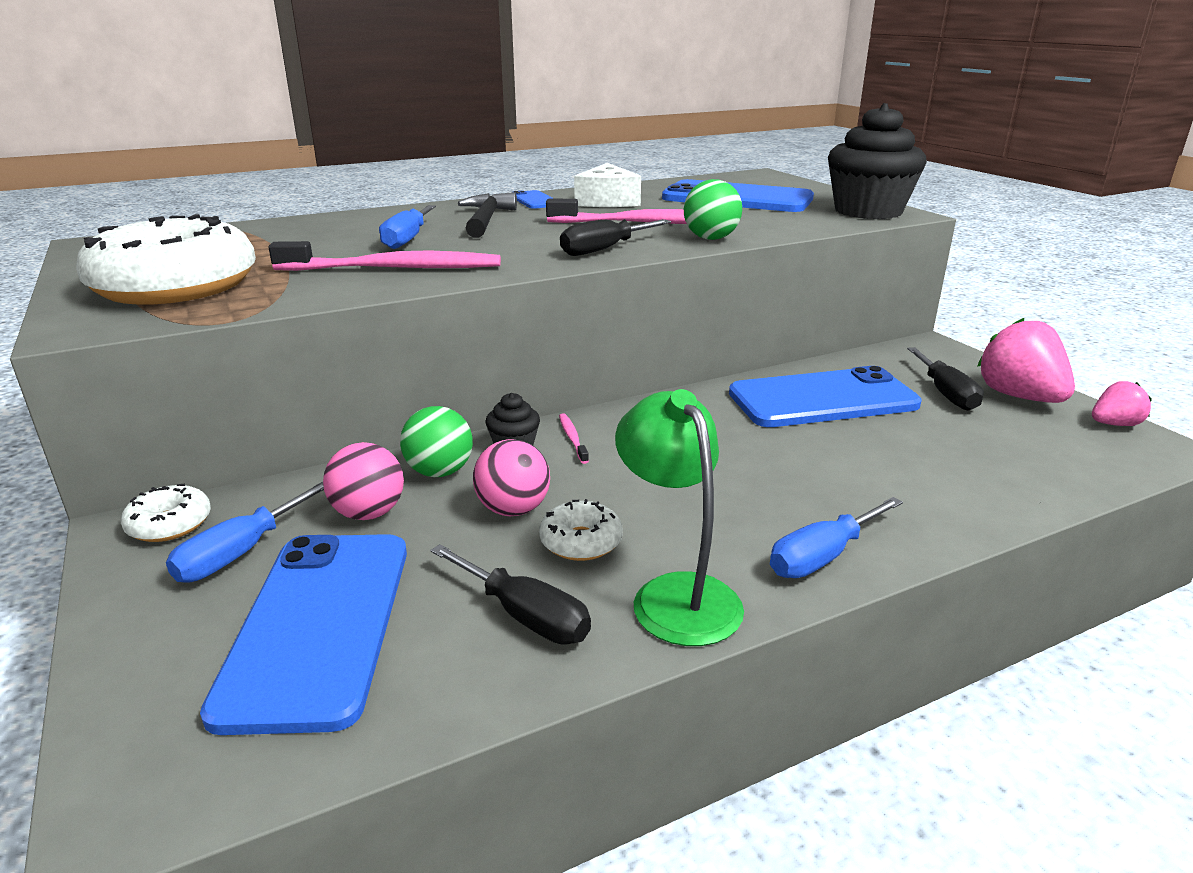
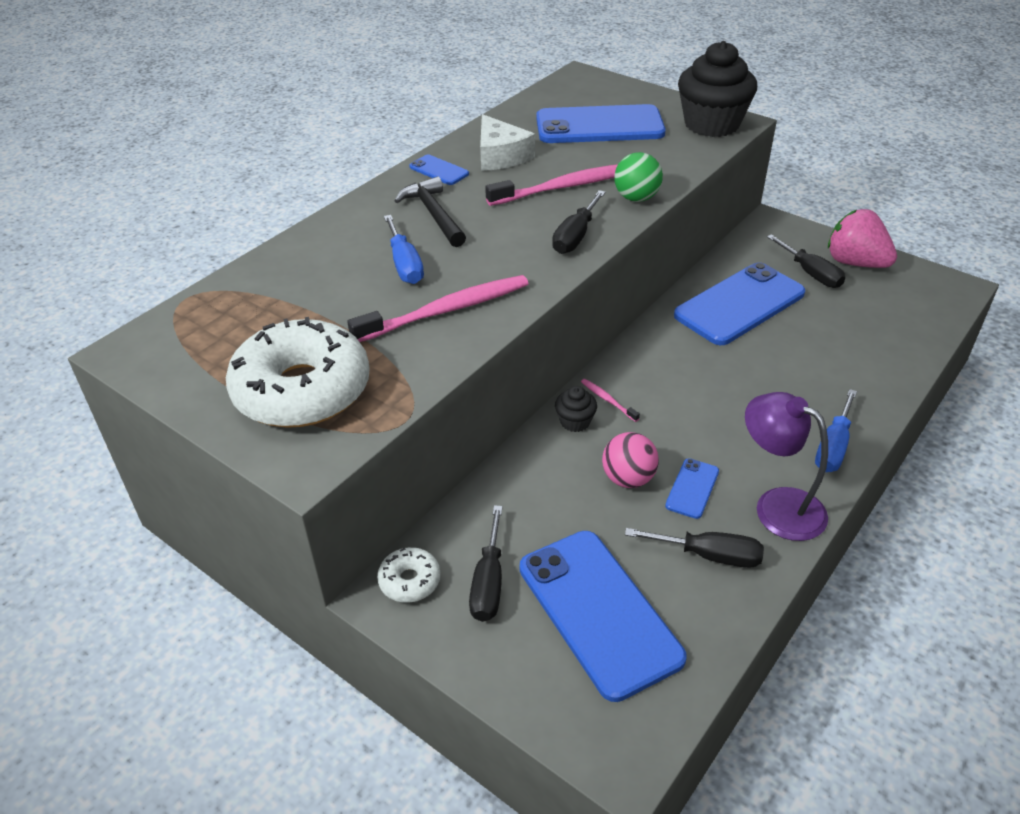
camera: 25 degrees left, 15 degrees up
blue screwdriver [166,481,324,583] -> black screwdriver [469,505,503,622]
pink ball [323,442,404,520] -> none
green ball [400,406,473,477] -> none
white donut [539,499,623,561] -> blue phone [665,458,719,519]
green lamp [615,389,744,646] -> purple lamp [745,392,828,541]
pink strawberry [1092,381,1152,426] -> none

